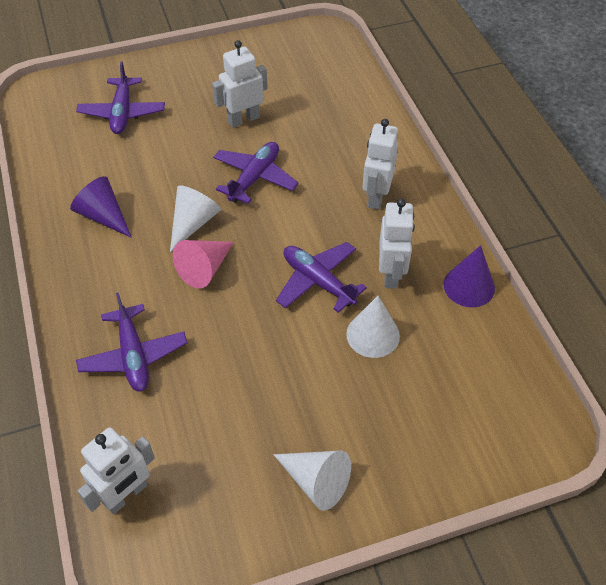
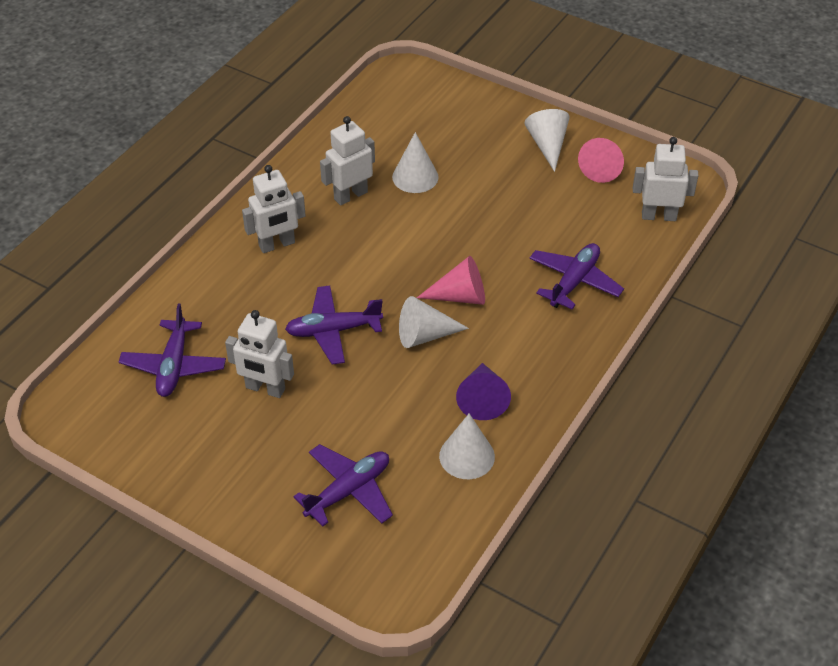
camera: 130 degrees left, 5 degrees down
purple plane [276,242,367,313] -> purple plane moved to [119,303,226,397]
purple cone [443,245,495,307] -> none
none -> white cone [439,414,495,479]
none -> pink cone [578,138,624,183]

